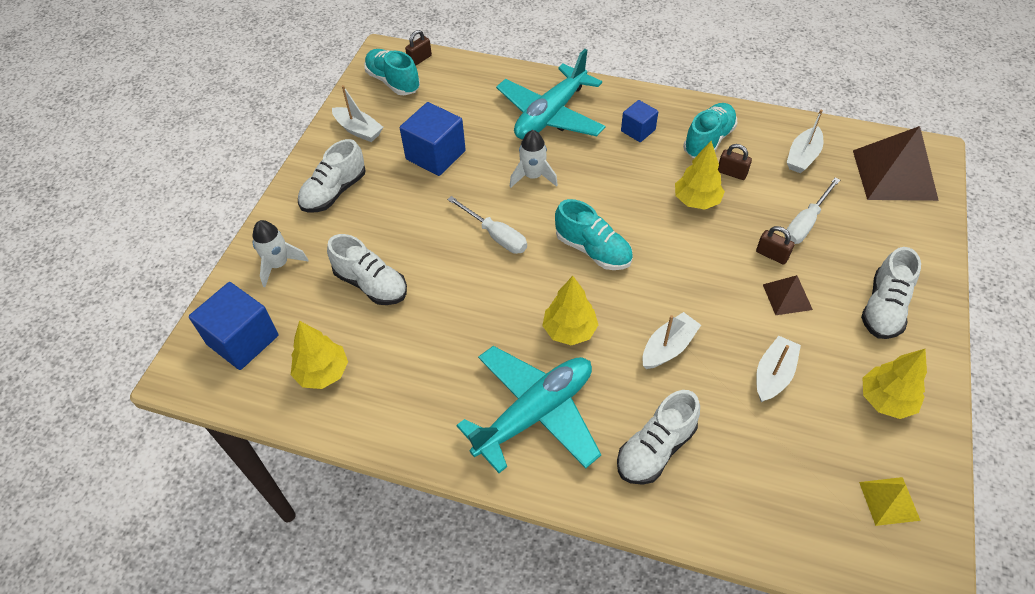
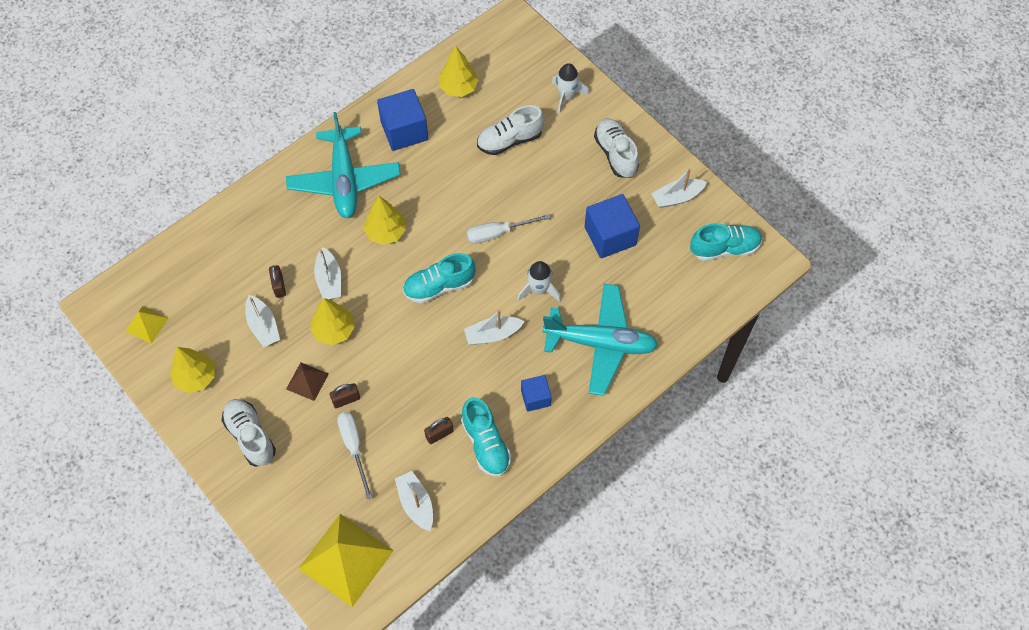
camera: 120 degrees right, 10 degrees up
blue cube [189,282,279,370] -> blue cube moved to [377,89,428,151]
brown padlock [405,30,432,66] -> brown padlock moved to [269,265,286,298]
turquoise plane [496,49,606,140] -> turquoise plane turned 120 degrees clockwise [542,284,658,396]
white shoe [617,390,700,485] -> none
yellow tree [675,141,725,209] -> yellow tree moved to [310,298,355,345]
brown pyramid [853,126,939,201] -> yellow pyramid [298,514,393,607]
none -> white boat [464,310,525,345]

